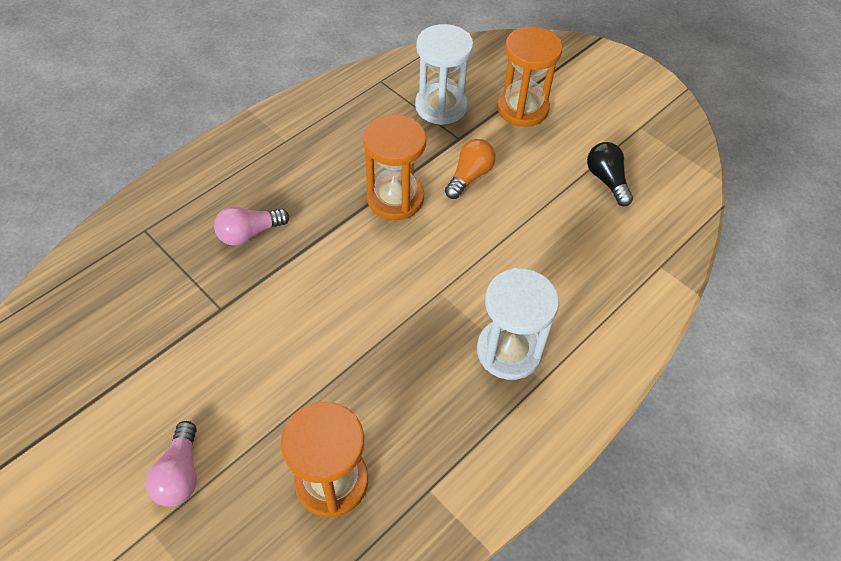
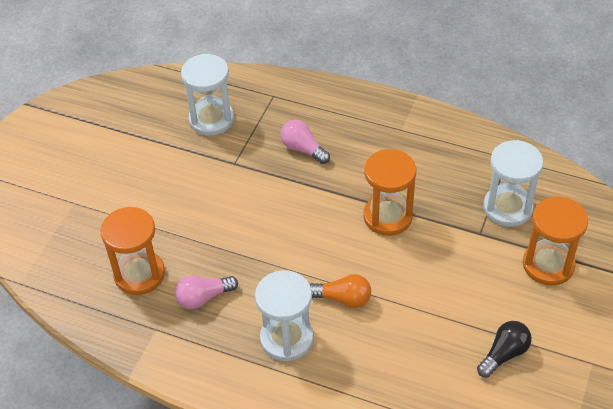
camera: 70 degrees right, 5 degrees down
pink light bulb [146,421,197,507] -> pink light bulb moved to [175,275,238,309]
orange light bulb [445,139,496,199] -> orange light bulb moved to [310,274,371,308]
none -> white hourglass [181,54,234,136]

